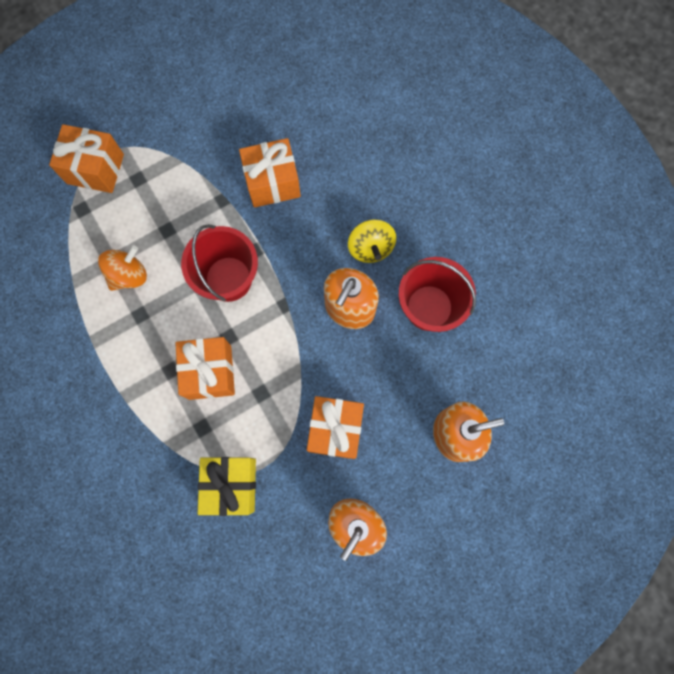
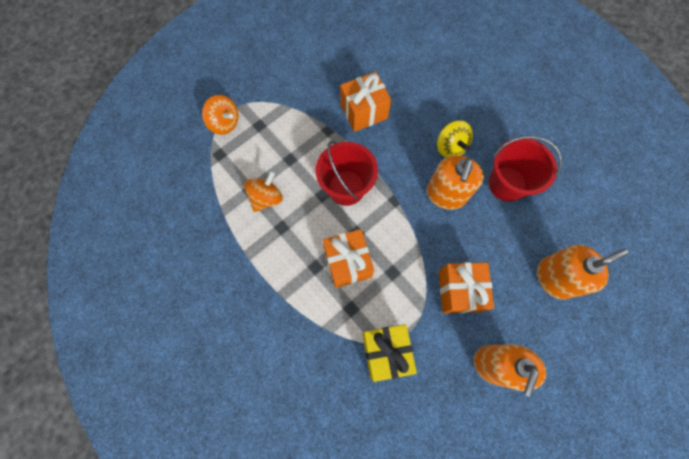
camera: 10 degrees left, 5 degrees down
orange gift [49,124,124,193] -> orange spinning top [202,95,239,135]

